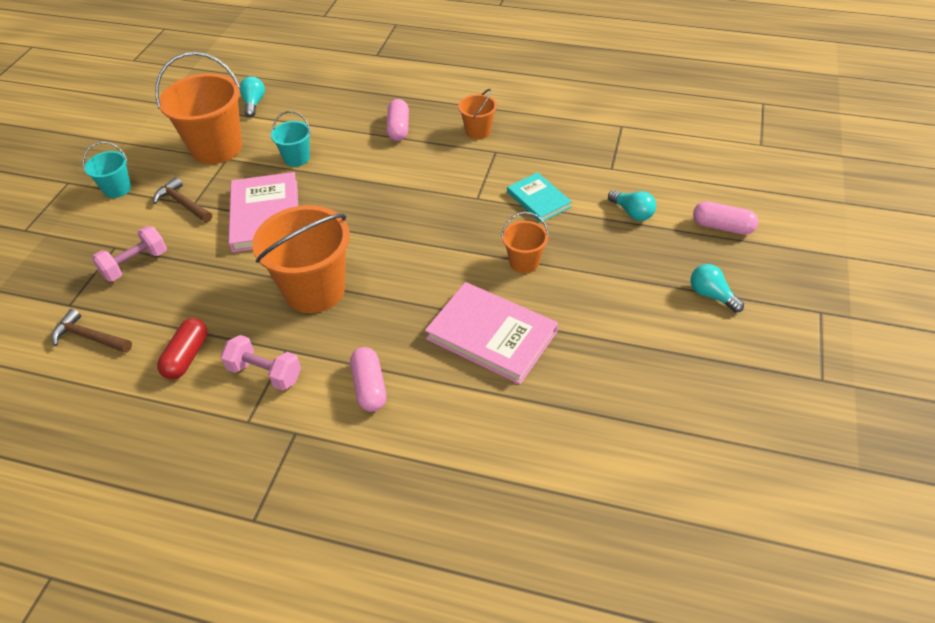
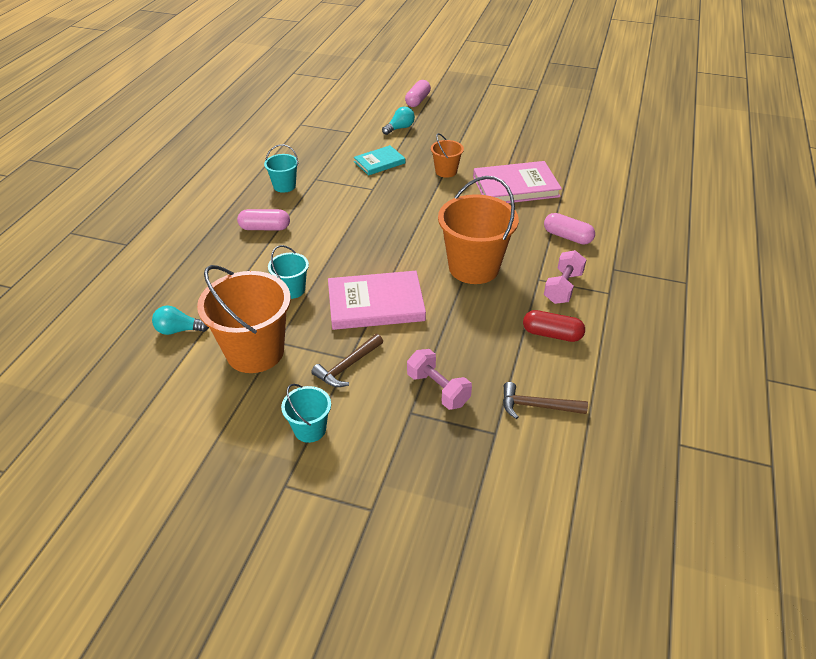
camera: 90 degrees left, 5 degrees down
brown hammer [51,309,132,353] -> brown hammer turned 75 degrees clockwise [503,382,588,419]
pink capsule [350,347,387,412] -> pink capsule turned 45 degrees clockwise [544,213,595,245]
pink book [425,282,558,384] -> pink book turned 45 degrees clockwise [473,161,562,203]
orange bucket [458,89,497,139] -> turquoise bucket [264,144,299,193]
turquoise light bulb [690,264,744,313] -> none

